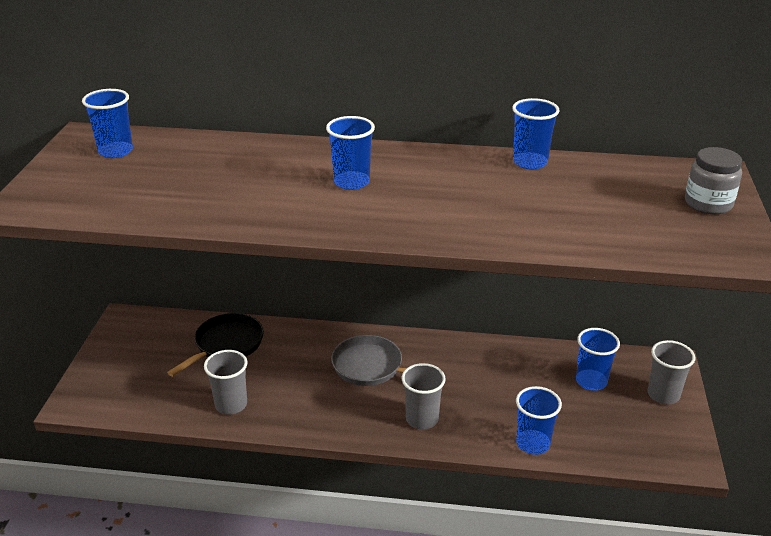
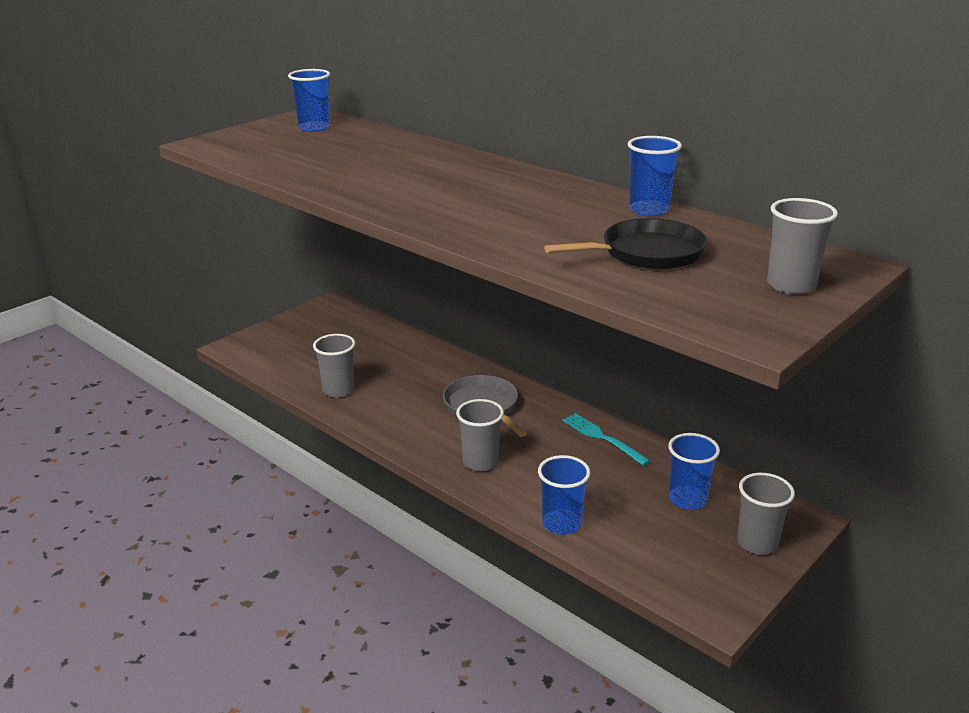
camera: 35 degrees right, 5 degrees down
black pan [167,313,264,377] -> black pan moved to [544,218,708,270]
blue cup [326,116,375,190] -> none
grey jar [685,147,742,214] -> grey cup [767,198,838,295]
none -> turquoise fork [562,413,650,466]

